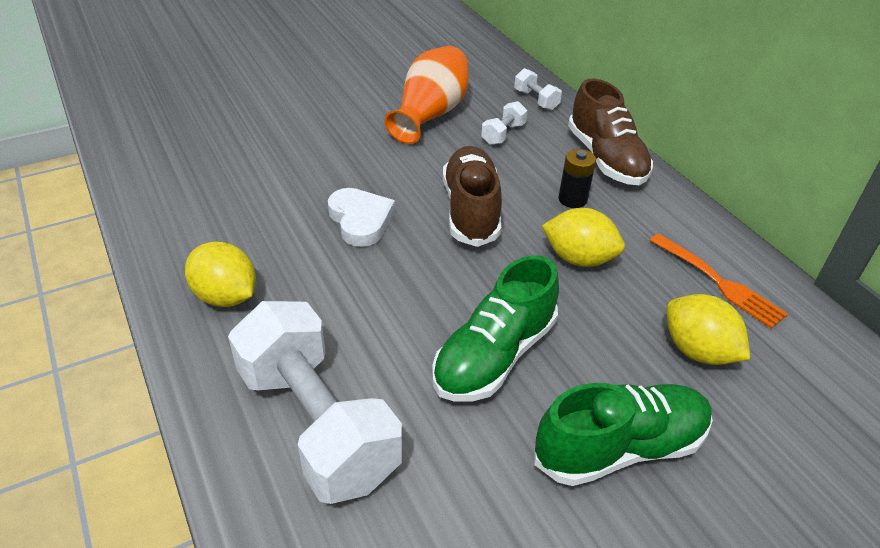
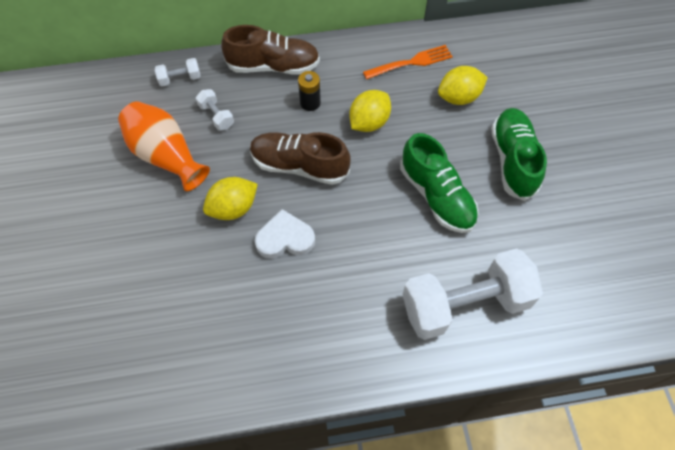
camera: 70 degrees left, 20 degrees up
yellow lemon [185,242,256,307] -> yellow lemon moved to [203,177,258,220]

